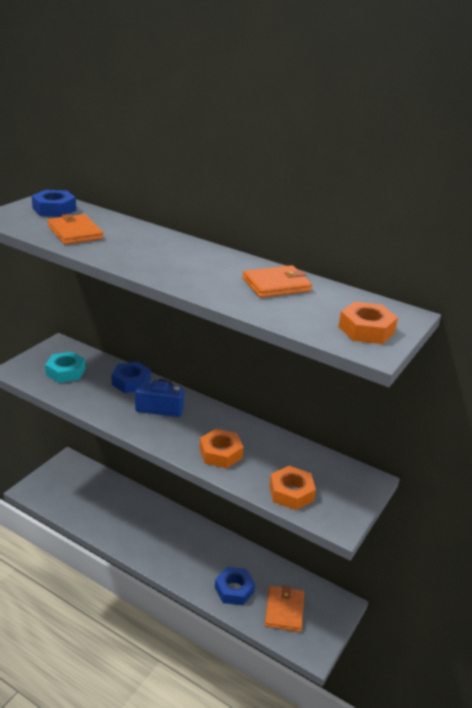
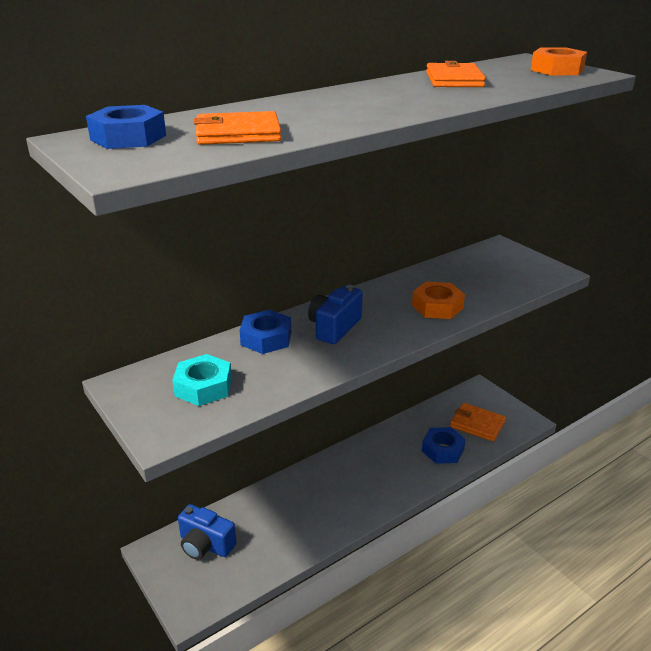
camera: 65 degrees left, 0 degrees up
orange nut [269,466,316,510] -> none
none -> blue camera [178,504,236,560]

